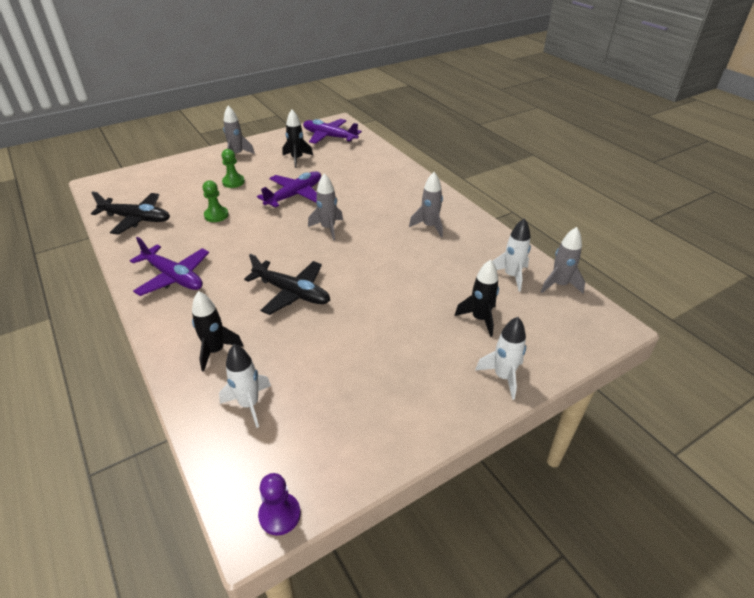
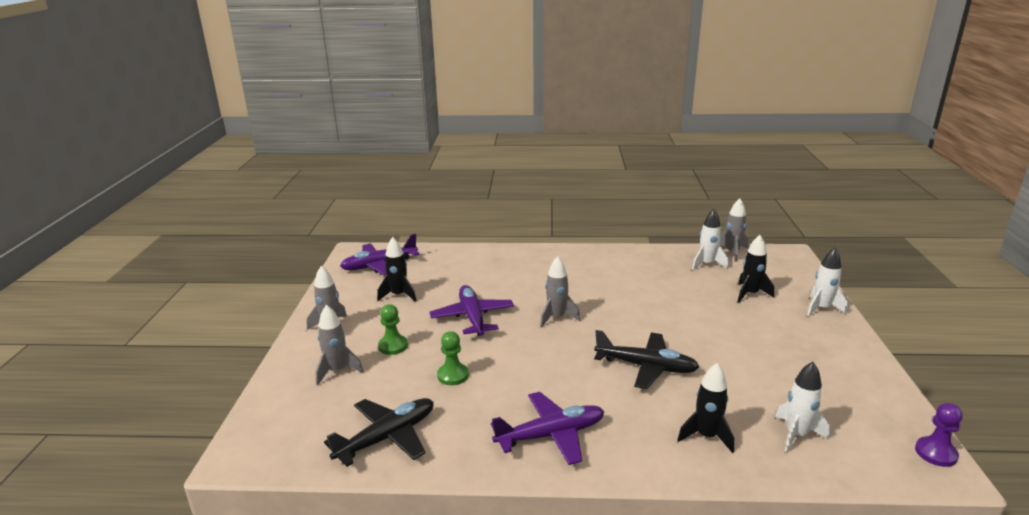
camera: 55 degrees left, 15 degrees down
black plane [244,254,330,315] -> black plane turned 45 degrees clockwise [594,330,700,389]
grey rocket [409,172,443,237] -> grey rocket moved to [315,305,364,385]

